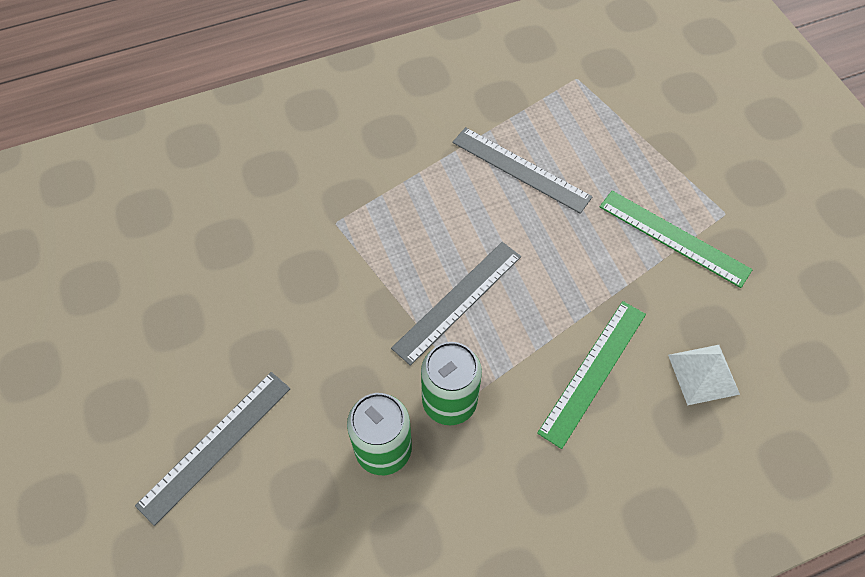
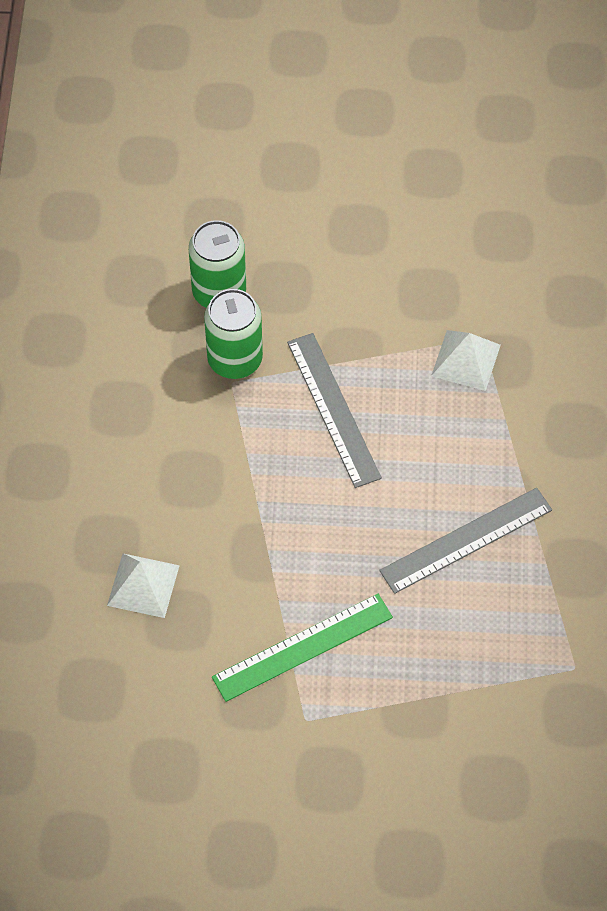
camera: 115 degrees right, 0 degrees up
grey ruler [135,372,291,526] -> none
green ruler [537,301,646,449] -> none
none -> white pyramid [431,330,501,391]

